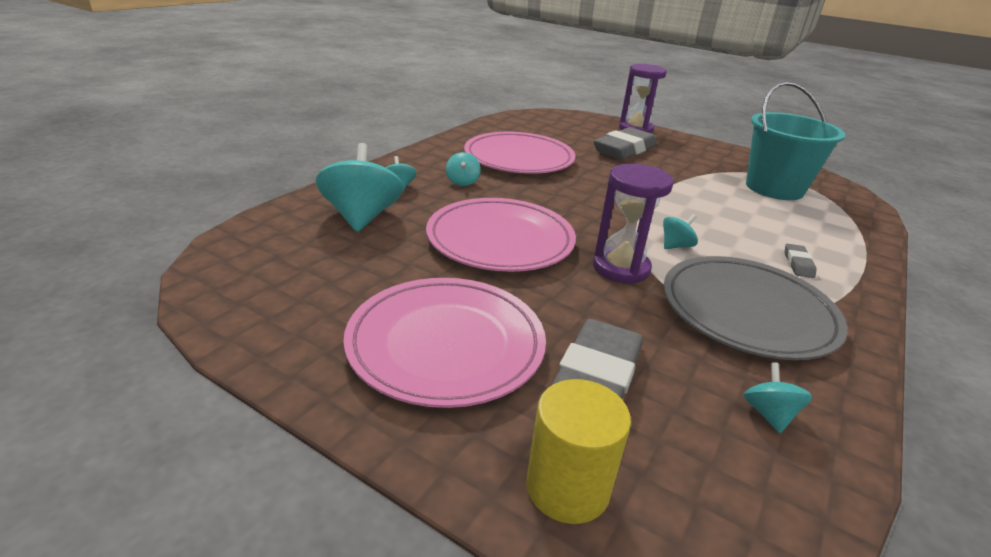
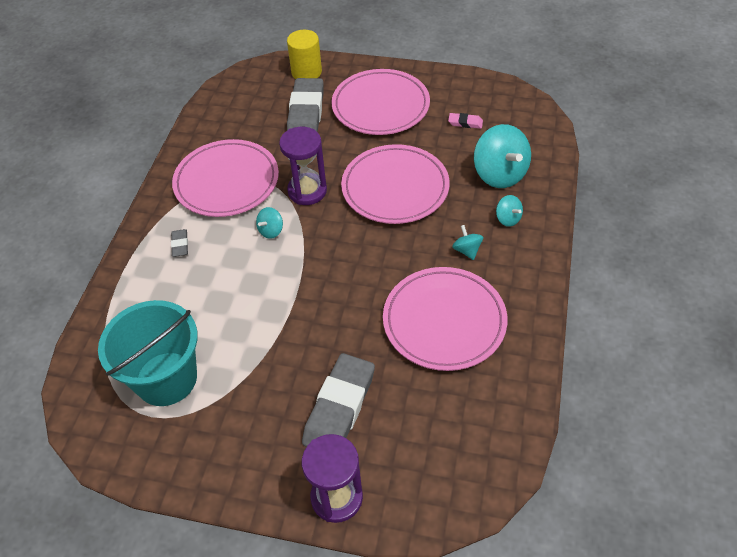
camera: 165 degrees right, 20 degrees up
grey plate [664,256,847,360] -> pink plate [172,139,279,217]
turquoise spinning top [743,363,812,433] -> none
none -> pink eraser [448,113,483,129]

